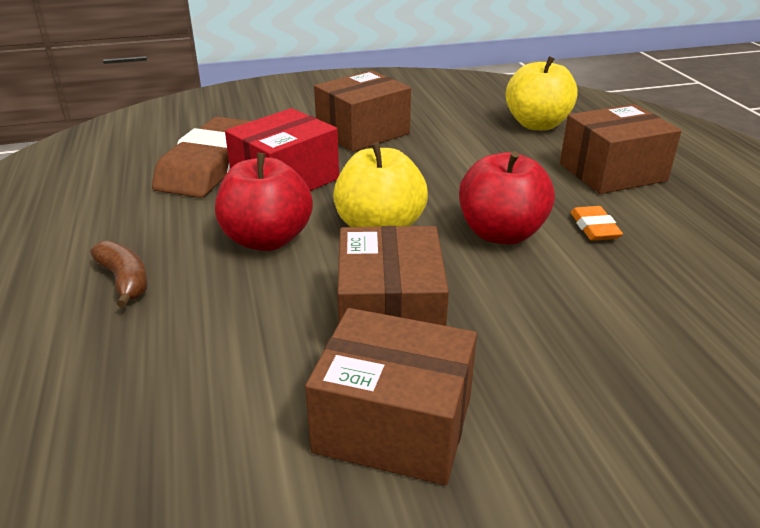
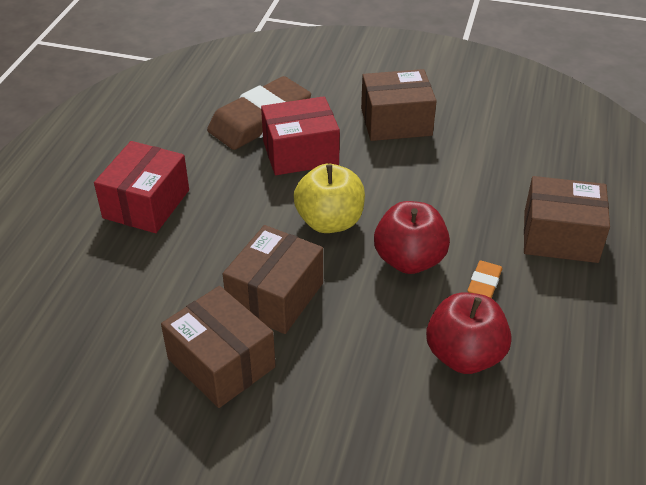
camera: 30 degrees right, 10 degrees up
brown banana [90,240,148,308] -> red box [94,141,189,233]
red apple [215,153,313,251] -> red apple moved to [426,292,511,374]
yellow apple [505,56,578,131] -> none

